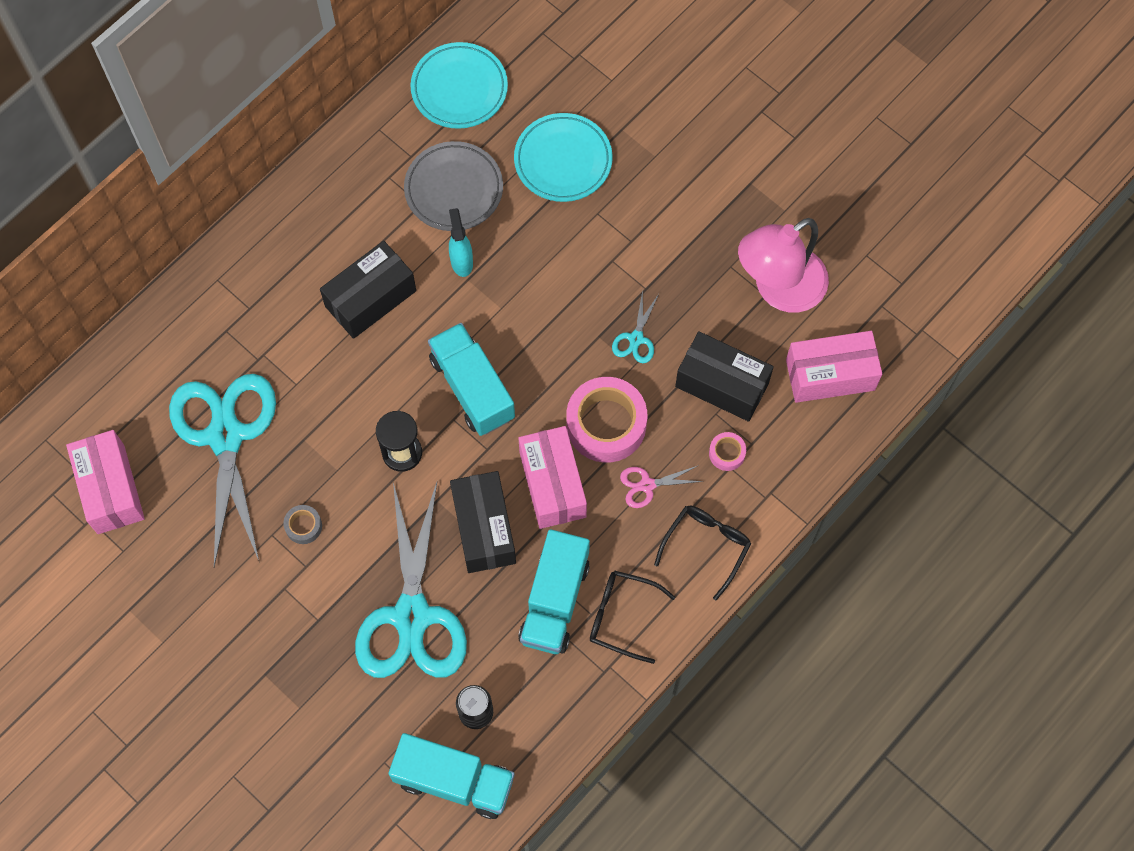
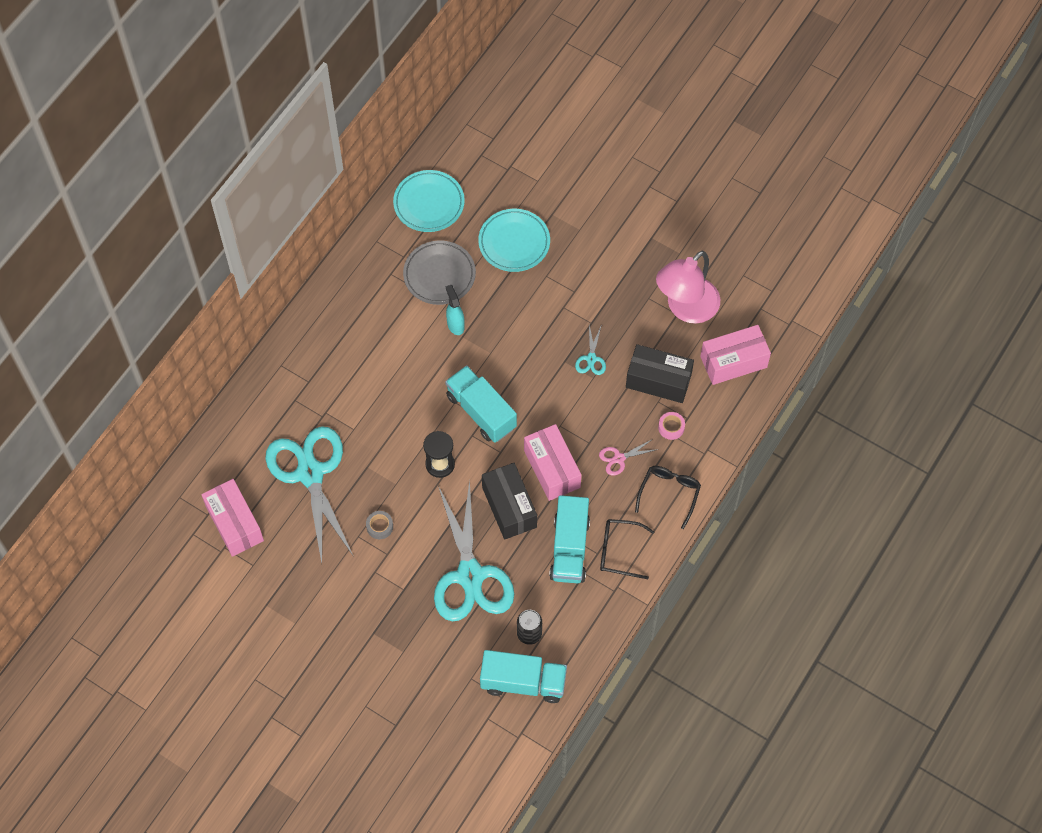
camera: 10 degrees left, 5 degrees down
black box [320,241,416,339] -> none
pink tape [566,377,647,462] -> none

